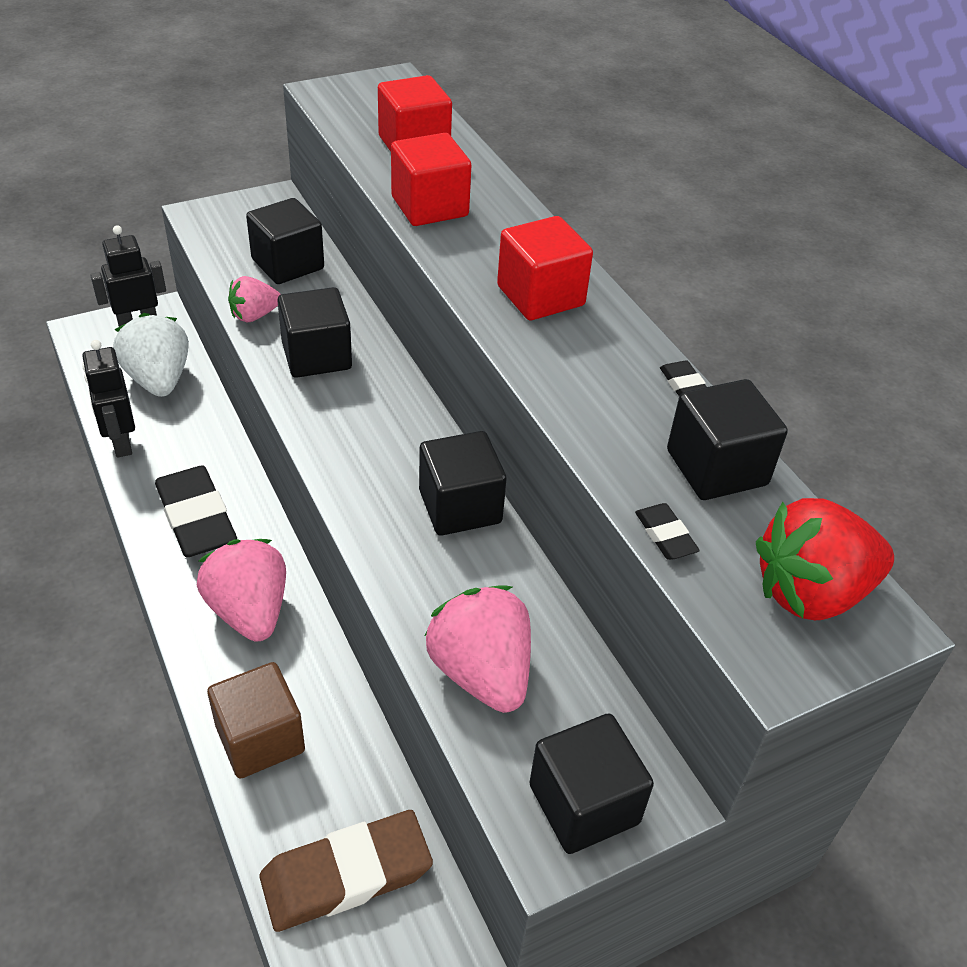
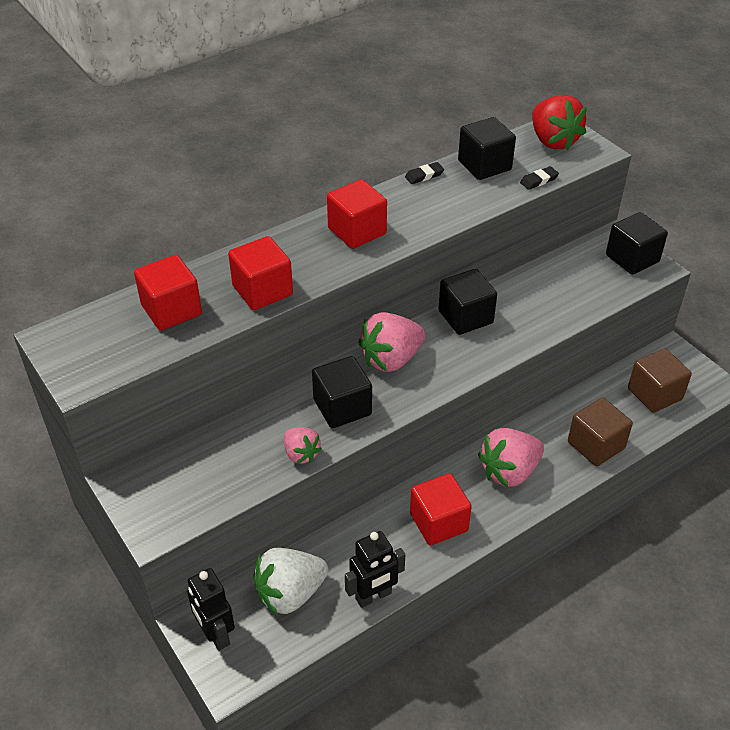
camera: 95 degrees left, 0 degrees up
black eraser [155,465,237,557] -> red cube [410,473,472,545]
black cube [246,198,324,284] -> none
brown eraser [260,810,433,932] -> brown cube [628,348,692,413]
pink strawberry [425,585,531,713] -> pink strawberry moved to [358,312,426,372]

